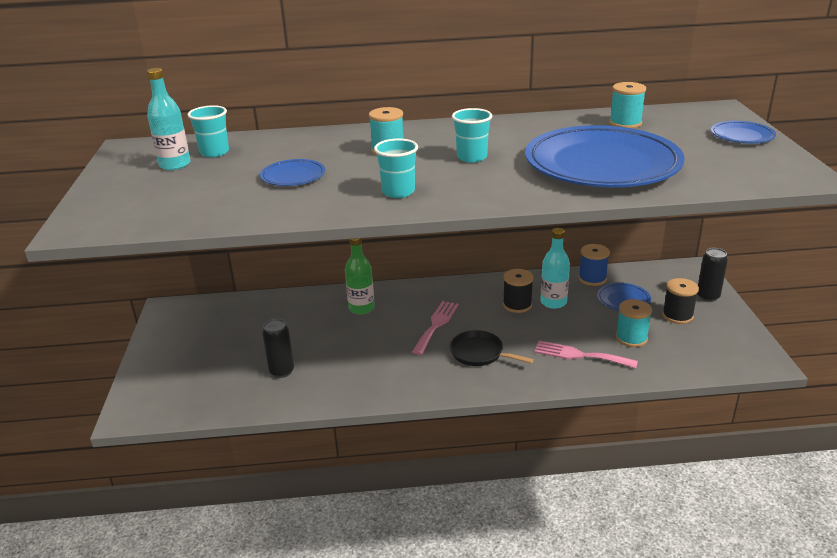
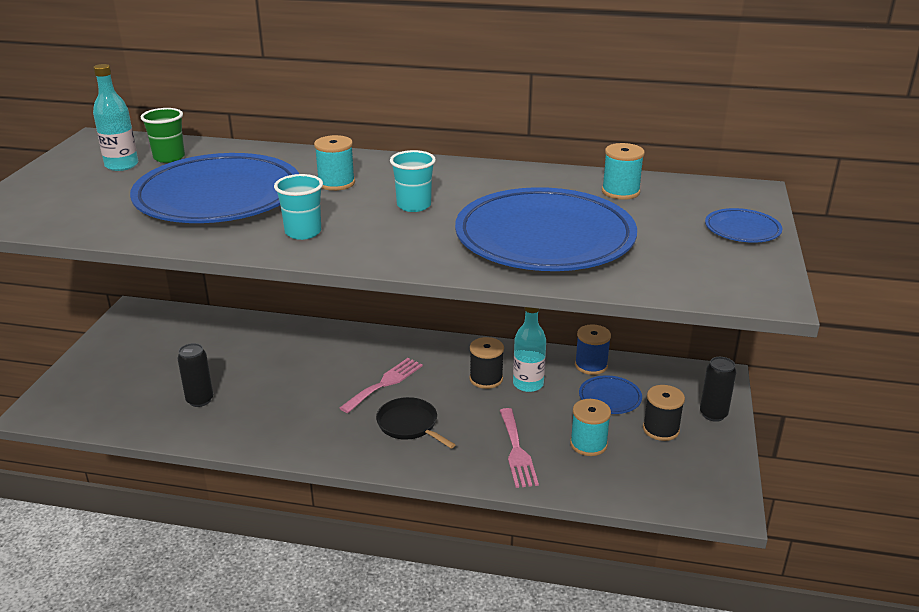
camera: 15 degrees right, 0 degrees up
turquoise cup [187,105,229,157] -> green cup [141,108,185,163]
blue plate [260,159,325,186] -> blue plate [130,153,299,223], size x2.37
green bottle [345,238,375,314] -> none
pink fork [534,341,638,368] -> pink fork turned 135 degrees counterclockwise [499,408,539,488]

